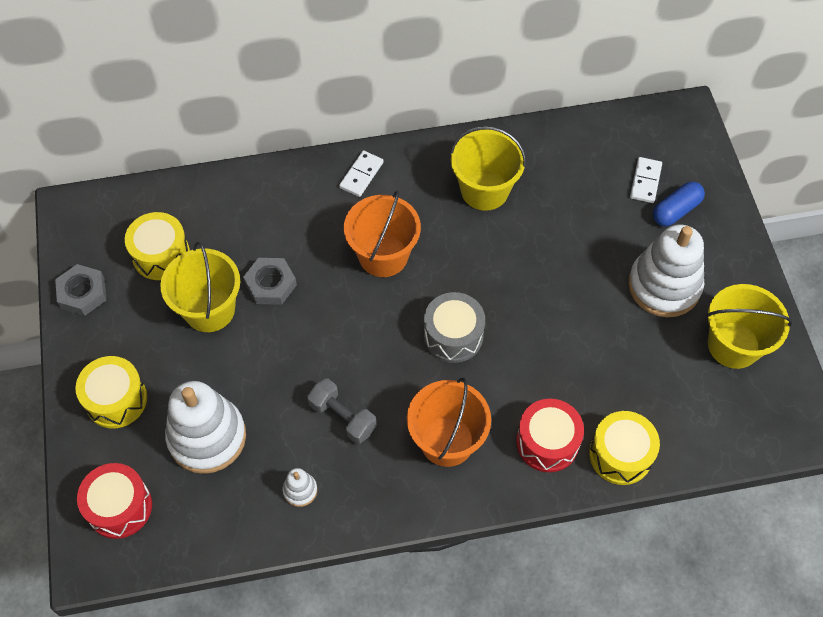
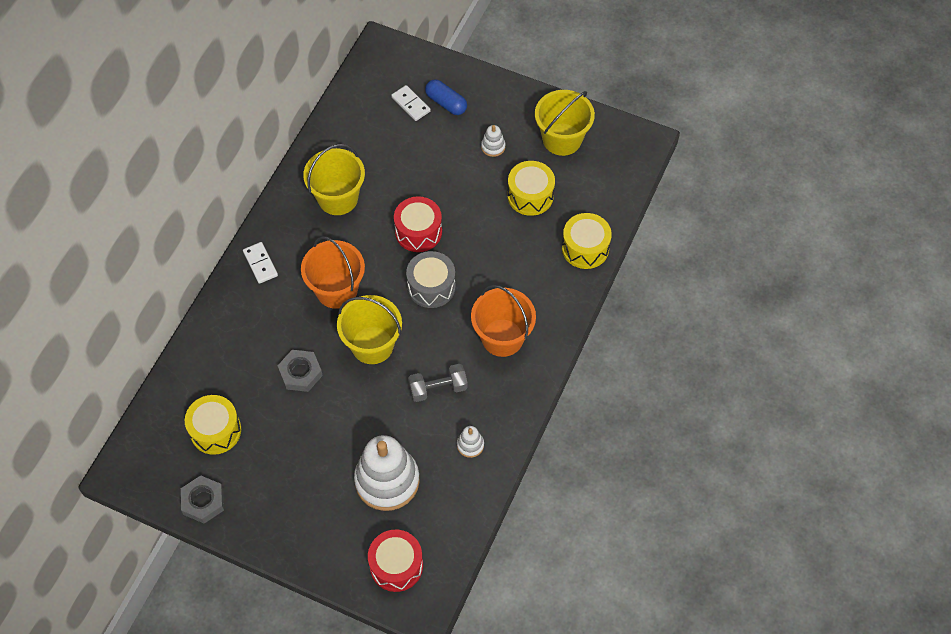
camera: 55 degrees left, 0 degrees up
yellow drum [75,356,147,428] -> yellow drum moved to [507,161,555,216]
yellow bucket [160,242,240,332] -> yellow bucket moved to [337,295,402,364]
red drum [516,399,584,472] -> red drum moved to [394,196,442,252]
white stacking toy [628,224,704,317] -> white stacking toy [481,125,505,157], size x0.43
blue capsule [653,182,705,226] -> blue capsule turned 45 degrees counterclockwise [425,79,467,115]

